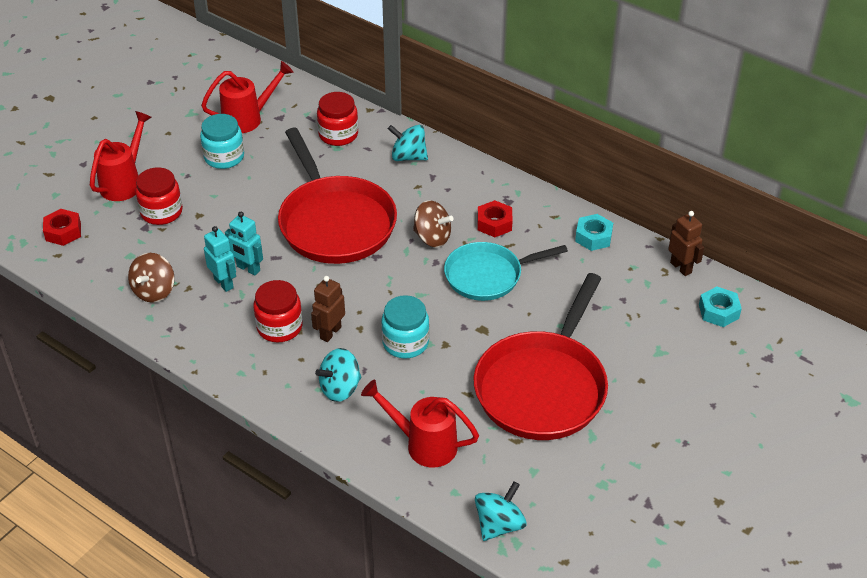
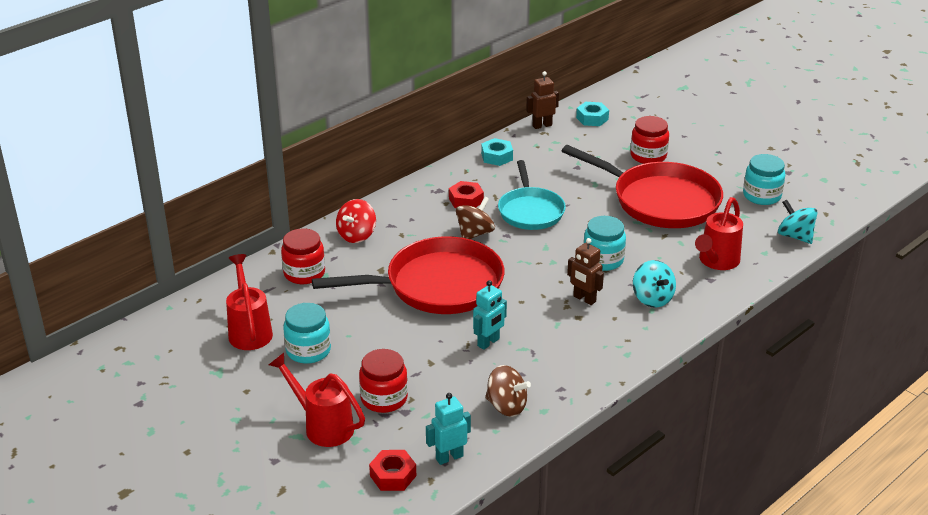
camera: 80 degrees left, 10 degrees down
turquoise robot [204,226,236,292] -> turquoise robot moved to [426,393,471,465]
red jar [253,280,303,342] -> red jar moved to [630,116,669,164]
turquoise spinning top [388,125,428,161] -> red spinning top [336,199,376,243]
none -> turquoise jar [743,154,785,205]

